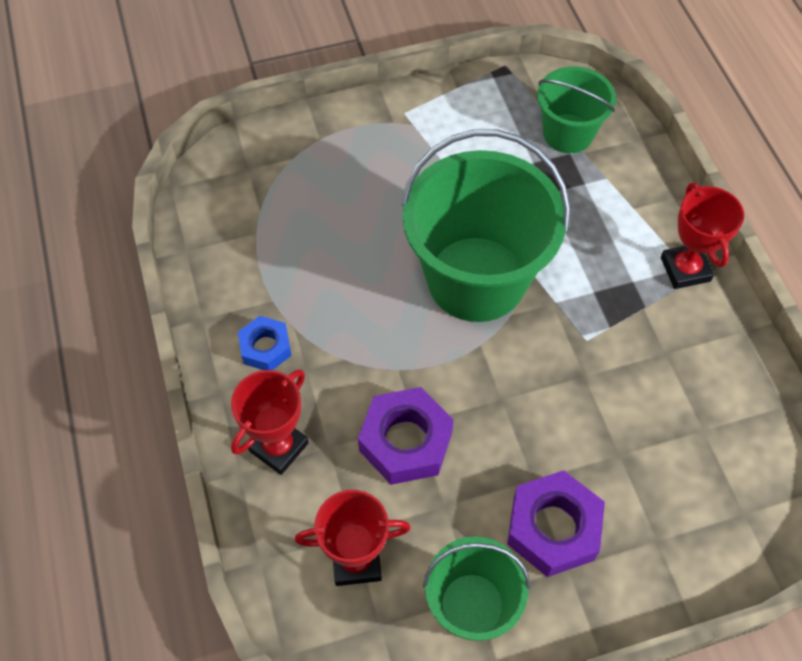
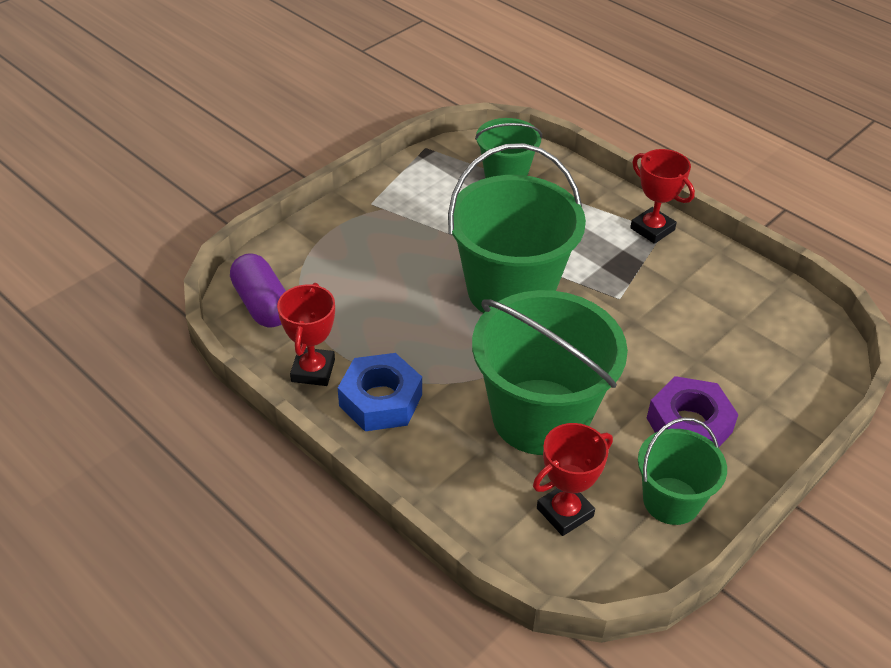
camera: 30 degrees left, 15 degrees down
red trophy [231,369,309,475] -> red trophy moved to [277,283,335,386]
blue nut [238,316,292,370] -> blue nut [338,353,422,431], size x1.65
purple nut [358,387,454,485] -> green bucket [472,290,628,455]
none -> purple capsule [230,253,286,328]

